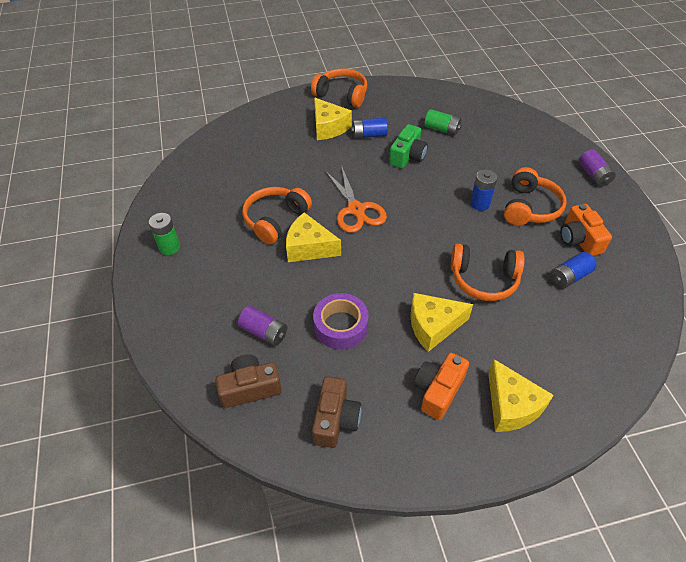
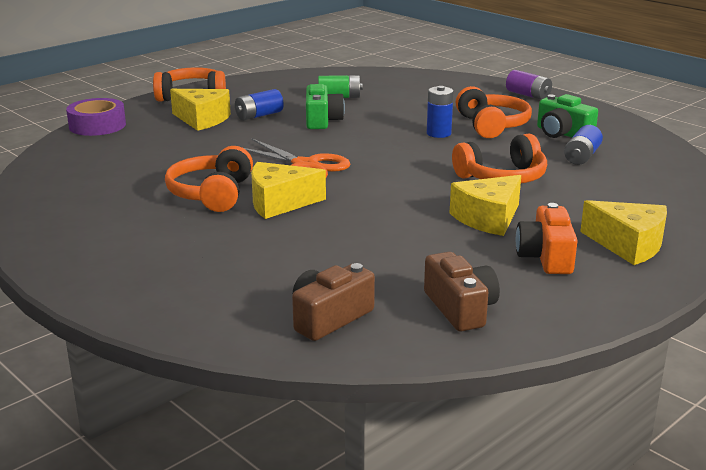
camera: 30 degrees left, 25 degrees down
green battery [149,213,180,255] -> none
purple battery [238,306,287,346] -> none
purple tape [313,293,369,350] -> purple tape moved to [66,98,126,136]
orange camera [560,204,612,256] -> green camera [537,94,598,138]

